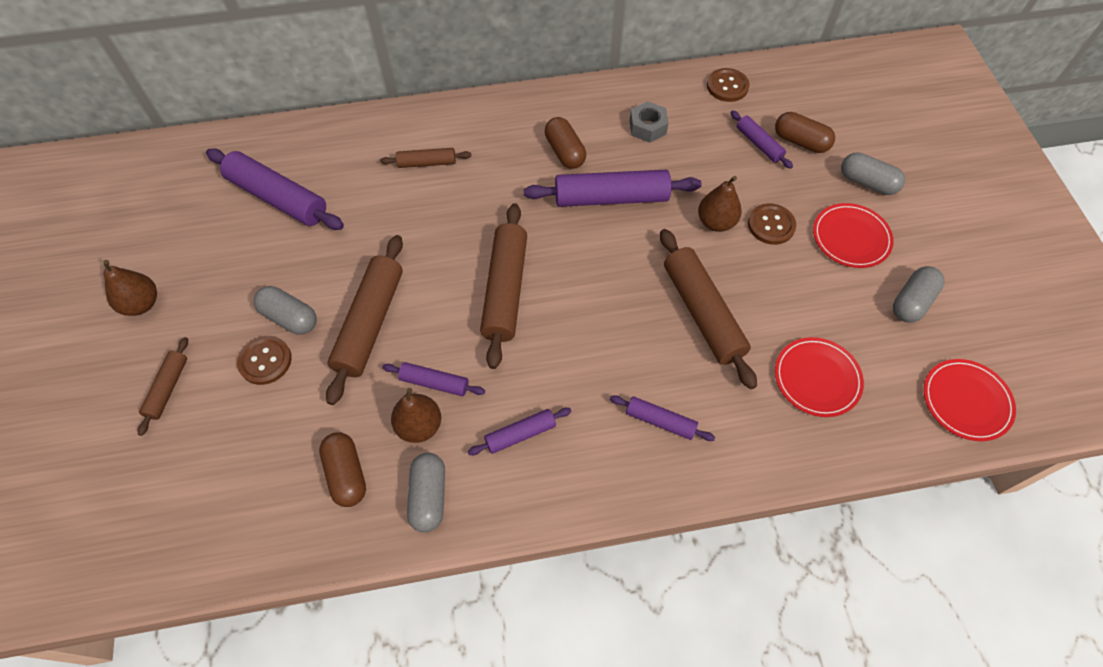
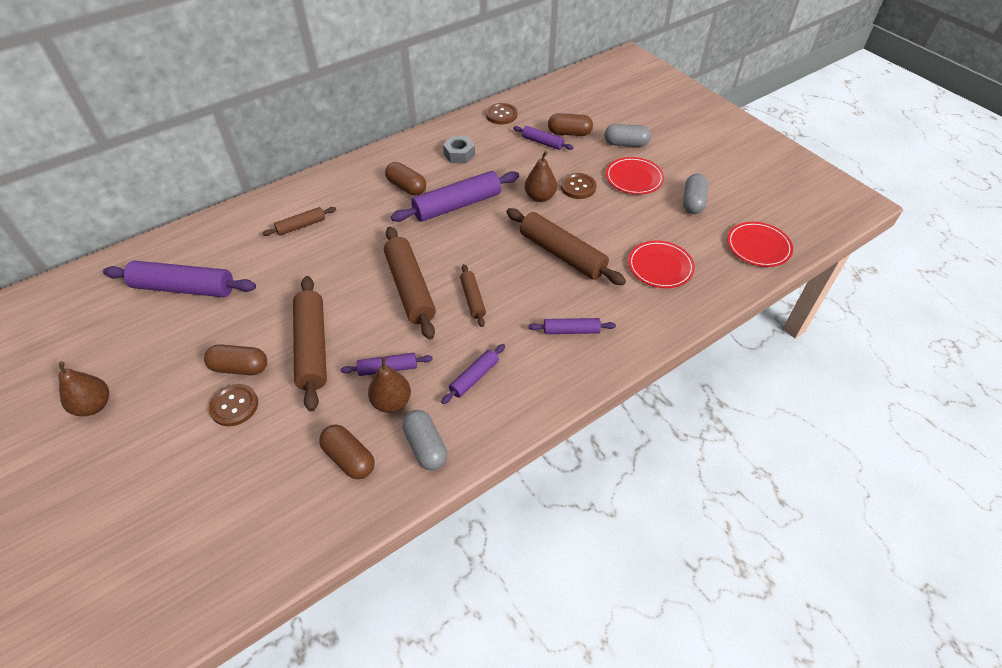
camera: 25 degrees left, 10 degrees down
brown rolling pin [137,337,188,436] -> brown rolling pin moved to [460,264,486,327]
grey capsule [254,286,317,335] -> brown capsule [204,344,267,375]

